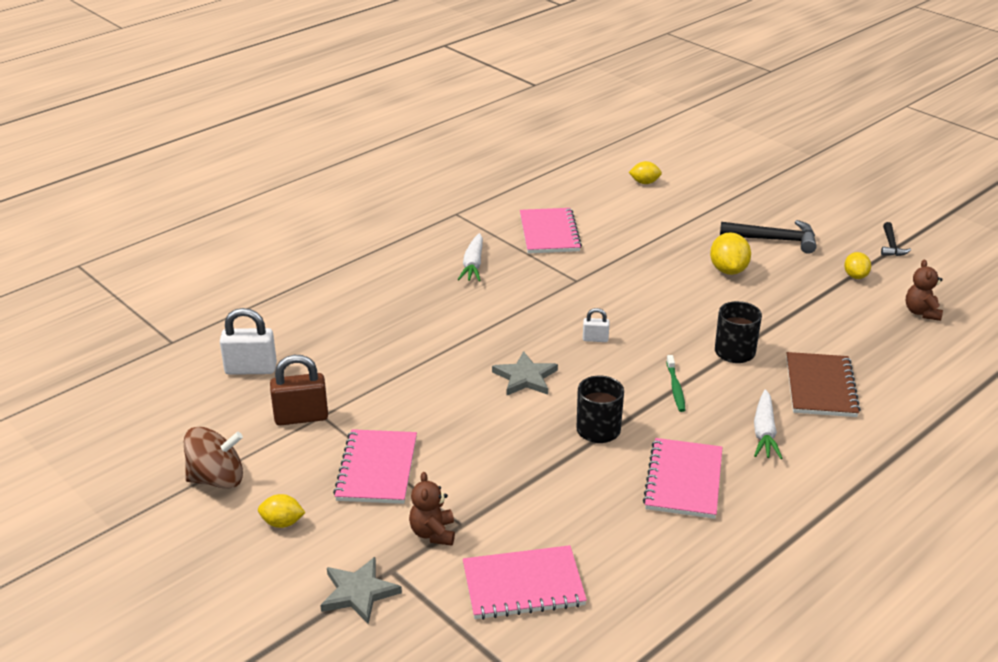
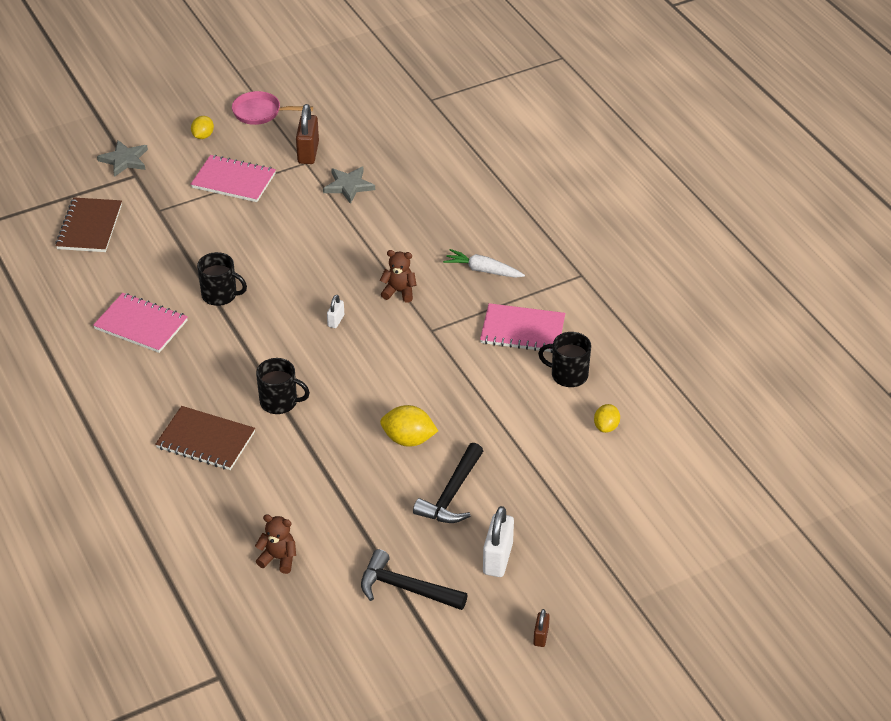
camera: 105 degrees right, 10 degrees up
brown spinning top [184,427,243,489] -> pink pan [232,91,313,125]
white padlock [220,308,277,375] -> white padlock moved to [483,506,514,577]
brown teddy bear [409,472,455,546] -> brown teddy bear moved to [380,250,416,303]
pink notebook [463,545,587,620] -> brown notebook [55,197,122,252]
grey star [492,351,558,395] -> grey star moved to [323,167,375,204]
green toothbrush [666,355,685,412] -> none
white carrot [754,389,782,459] -> none
yellow lemon [844,252,871,279] -> none
black hammer [881,222,911,256] -> black hammer [361,549,467,610], size x1.70
none -> brown padlock [533,609,550,647]
none -> black mug [538,332,591,387]

